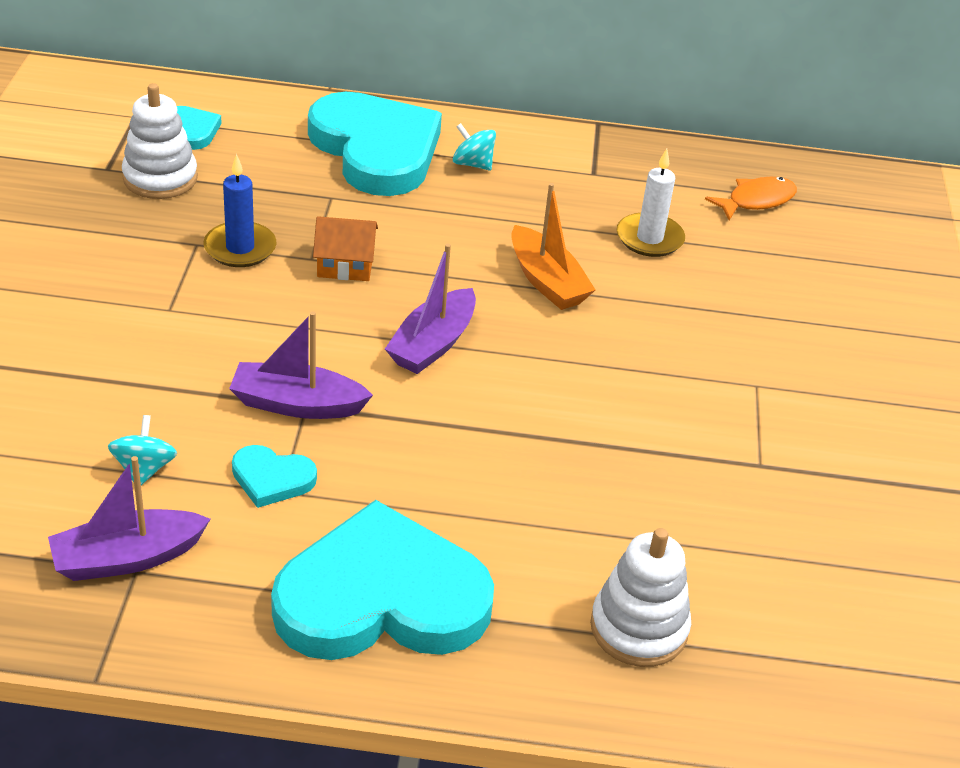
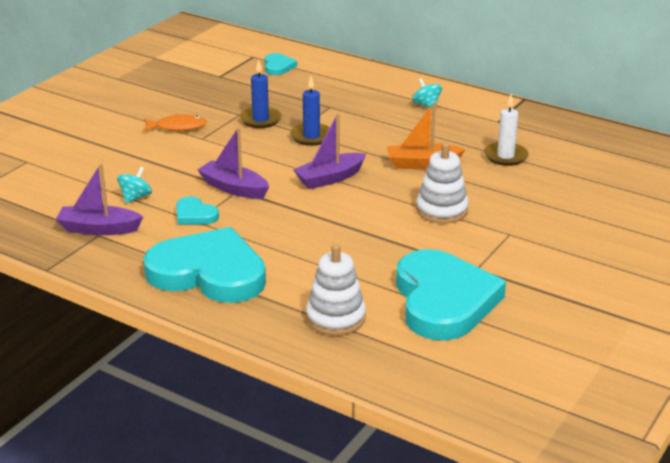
camera: 30 degrees right, 10 degrees down
white stacking toy [122,83,198,199] -> white stacking toy moved to [416,143,469,224]
turquoise heart [308,92,442,196] -> turquoise heart moved to [396,249,506,340]
orange house [313,216,378,281] -> blue candle [290,76,330,146]
orange boat [511,183,596,310] -> orange boat turned 90 degrees clockwise [387,102,466,169]
orange fish [705,177,797,220] -> orange fish moved to [142,114,207,132]

